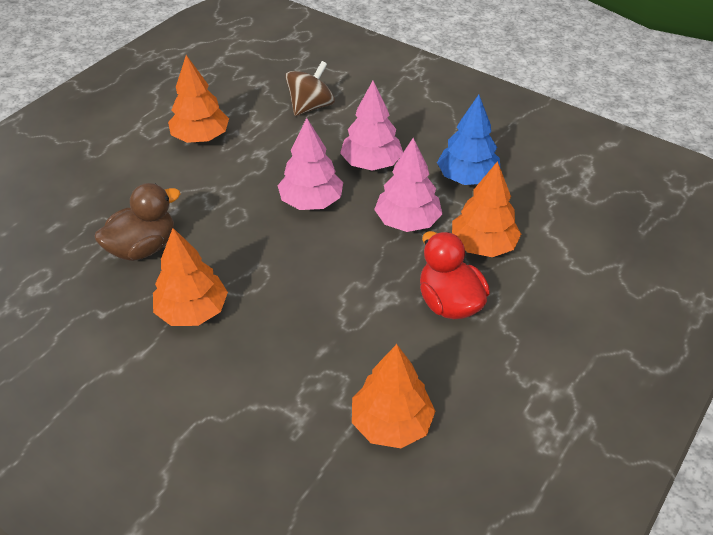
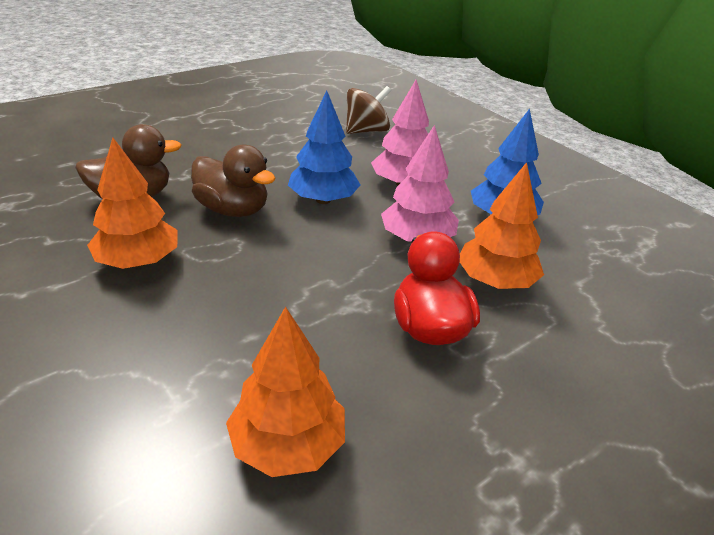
camera: 15 degrees right, 10 degrees down
orange tree [168,55,229,143] -> none
pink tree [278,118,343,210] -> blue tree [288,91,360,204]
none -> brown duck [191,145,276,217]

